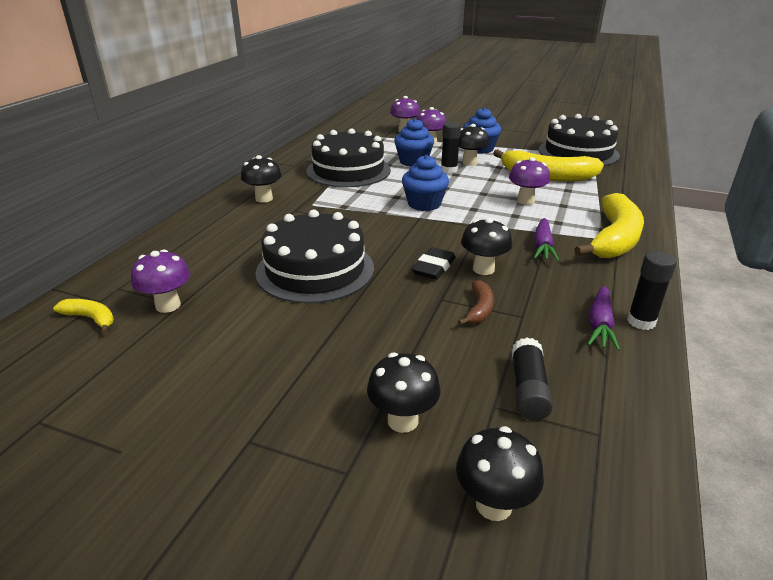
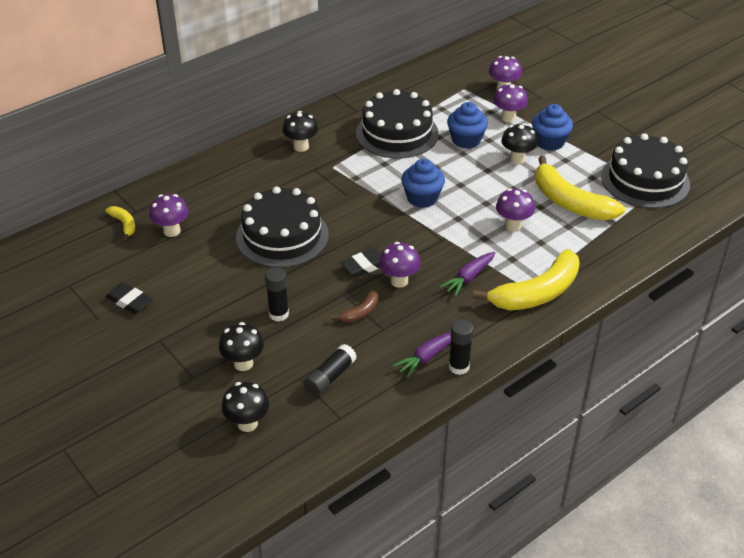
camera: 30 degrees right, 10 degrees up
black glue stick [441,122,461,173] -> black glue stick moved to [265,267,289,321]
black mushroom [461,218,512,275] -> purple mushroom [379,242,420,288]
none -> black eraser [106,283,153,314]

